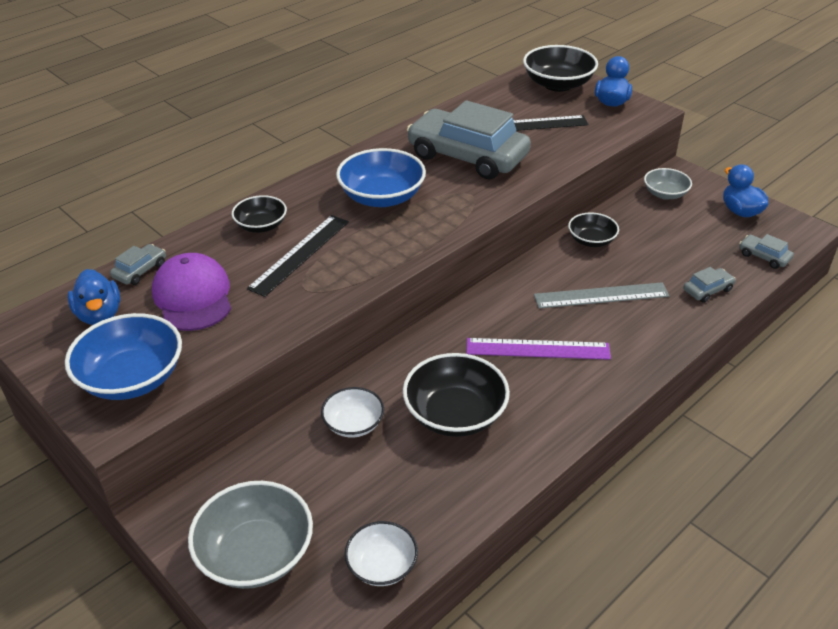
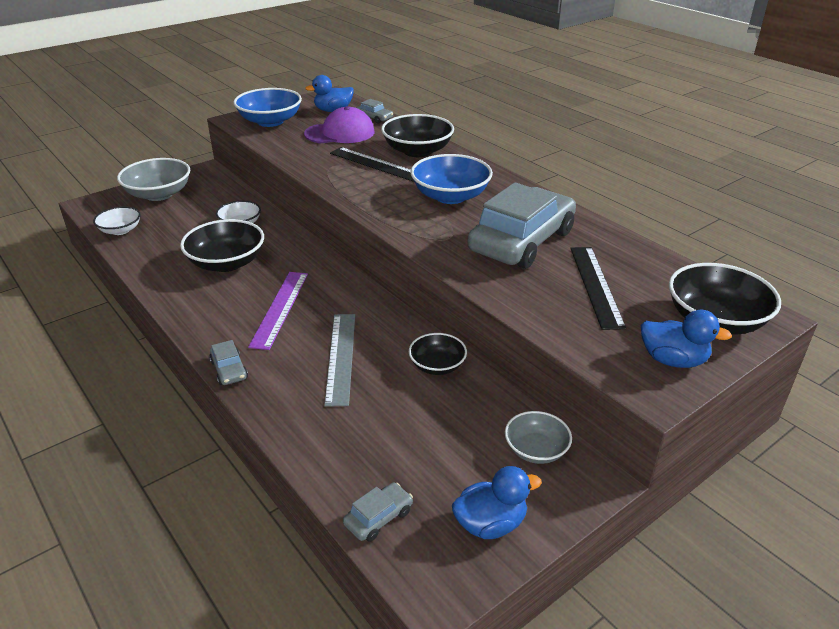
camera: 95 degrees right, 5 degrees down
black bowl [232,195,287,233] -> black bowl [381,114,454,157], size x1.69
grey car [683,267,735,303] -> grey car moved to [209,340,248,385]

